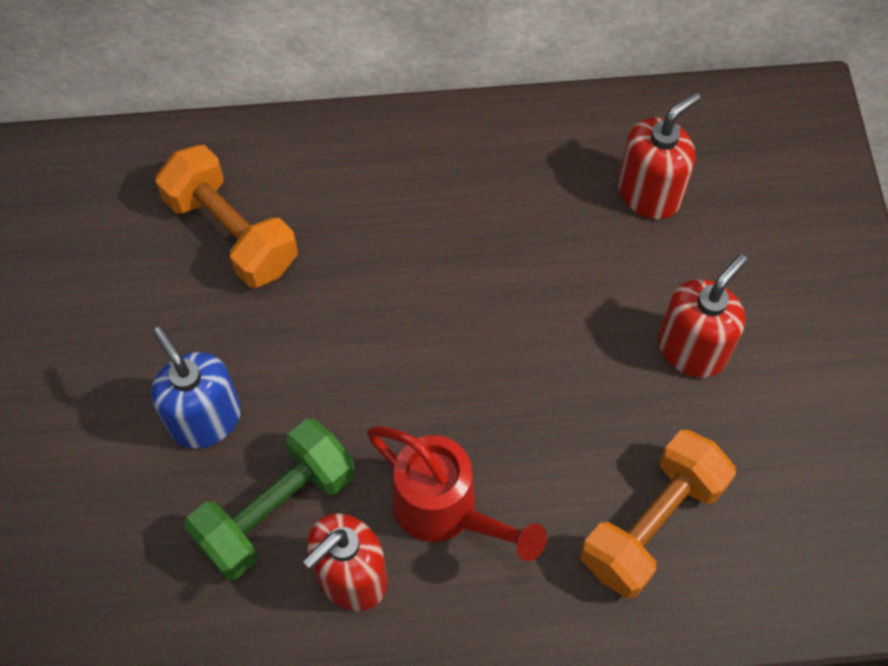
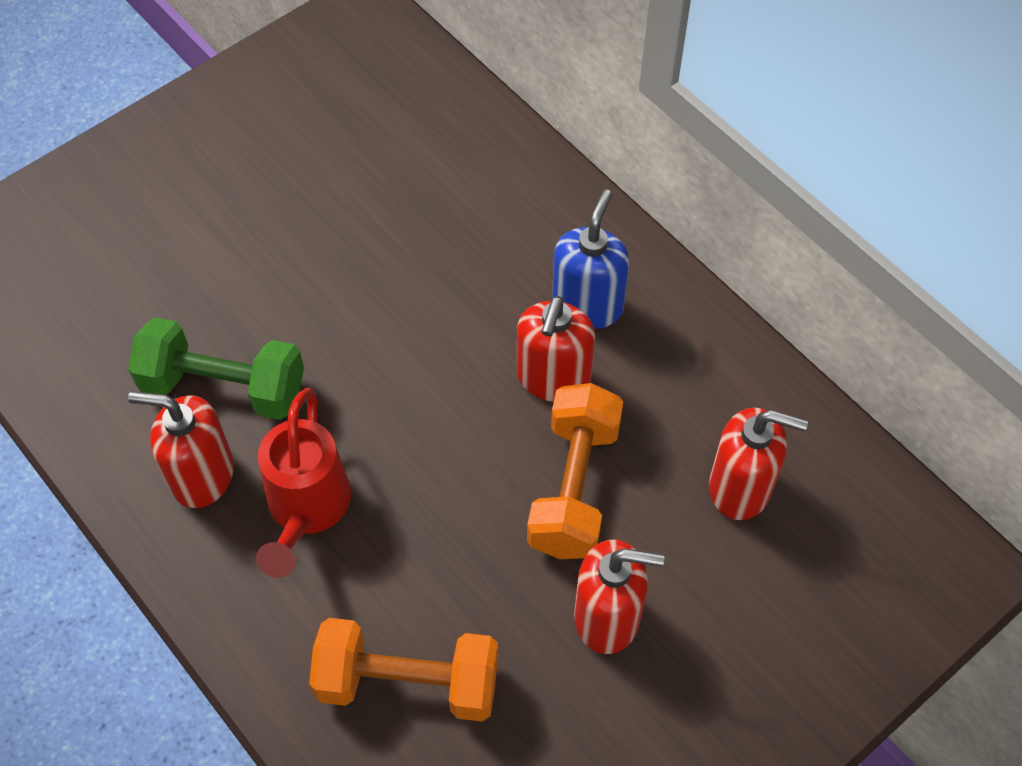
camera: 55 degrees right, 5 degrees down
blue soap dispenser [151,327,241,449] -> blue soap dispenser moved to [552,190,630,329]
orange dumbbell [155,145,298,288] -> orange dumbbell moved to [527,383,623,559]
none -> red soap dispenser [517,296,595,402]

